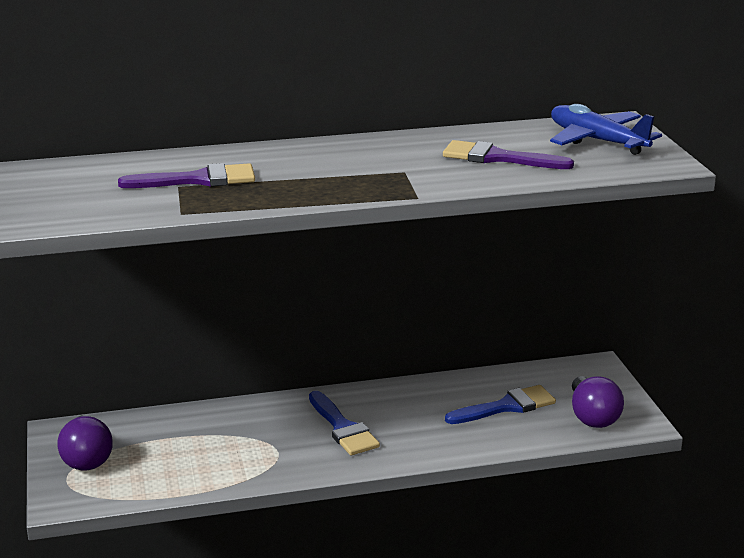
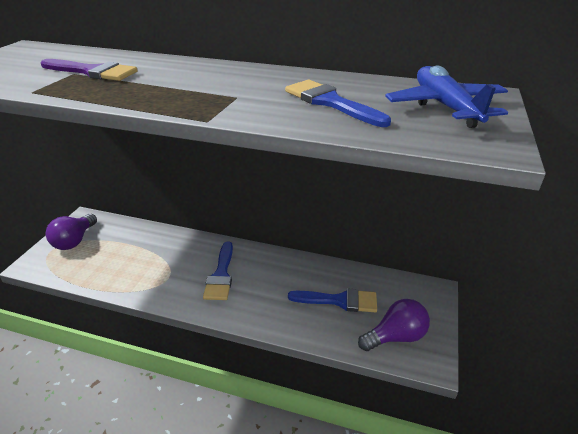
camera: 30 degrees right, 10 degrees up
purple brush [443,140,574,169] -> blue brush [285,80,391,127]
purple light bulb [572,376,624,428] -> purple light bulb turned 135 degrees counterclockwise [358,299,430,351]

